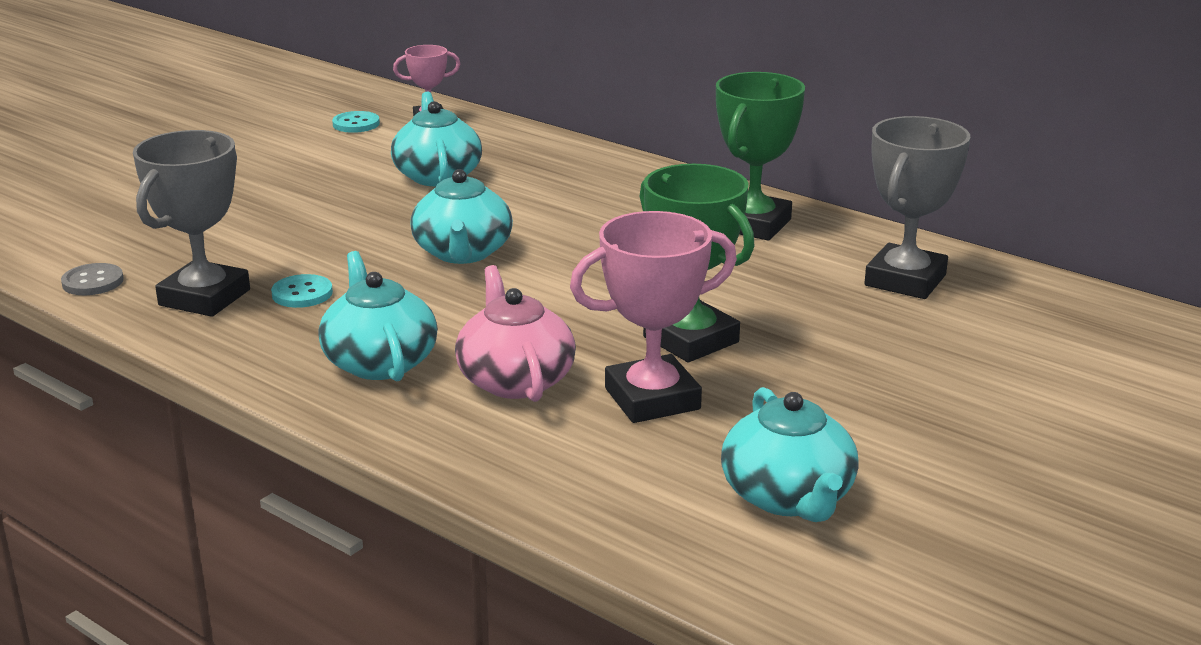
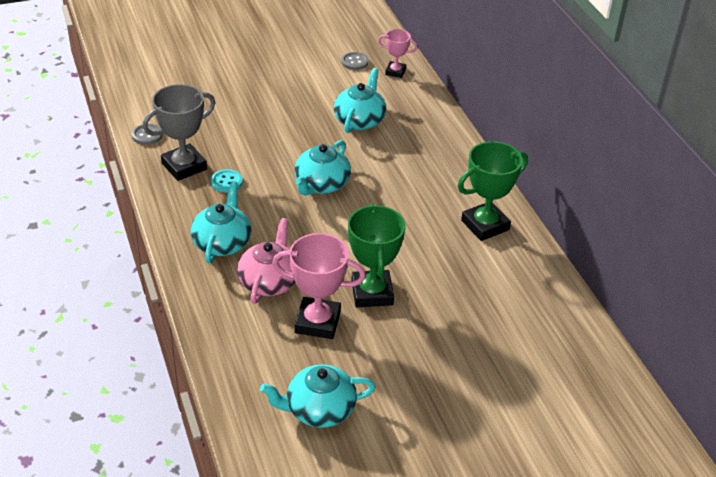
camera: 30 degrees right, 15 degrees up
turquoise button [332,111,380,133] -> grey button [341,52,369,70]
turquoise teapot [721,387,859,522] -> turquoise teapot turned 60 degrees clockwise [260,364,375,428]
grey trophy [864,116,970,299] -> none

